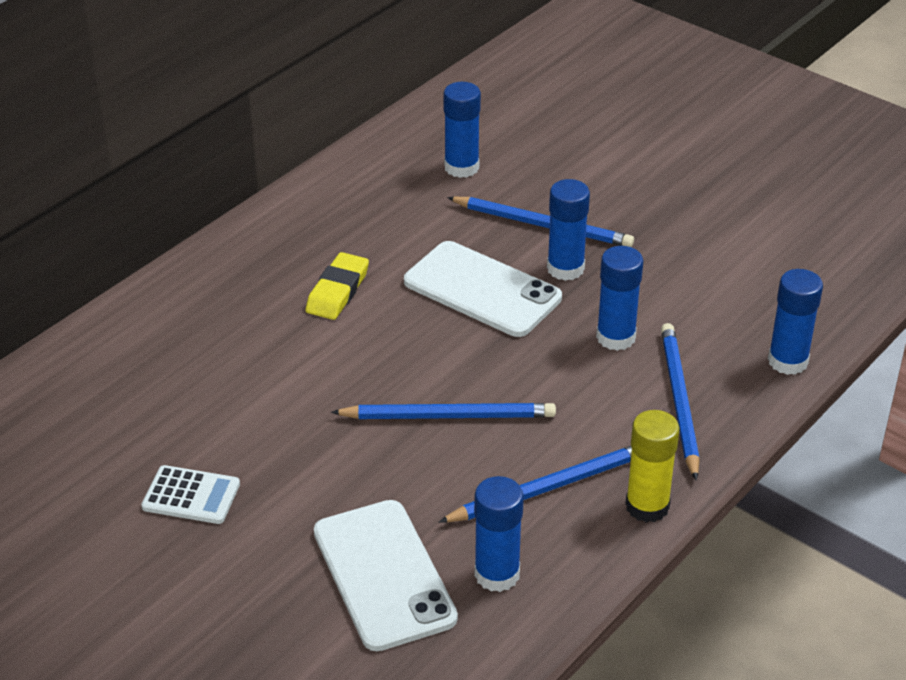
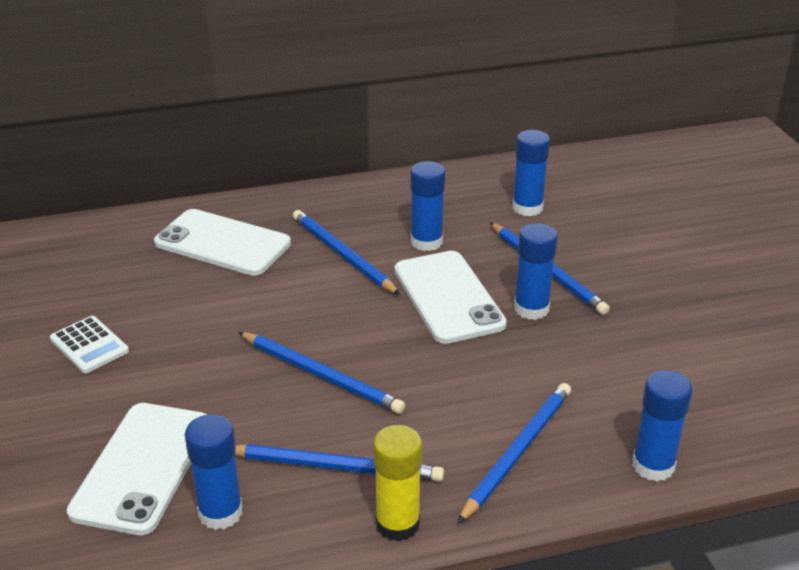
camera: 35 degrees right, 5 degrees down
yellow eraser [306,252,369,320] -> blue pencil [293,210,400,295]
blue glue stick [596,246,644,351] -> blue glue stick moved to [410,161,445,251]
none -> white phone [154,209,291,276]

